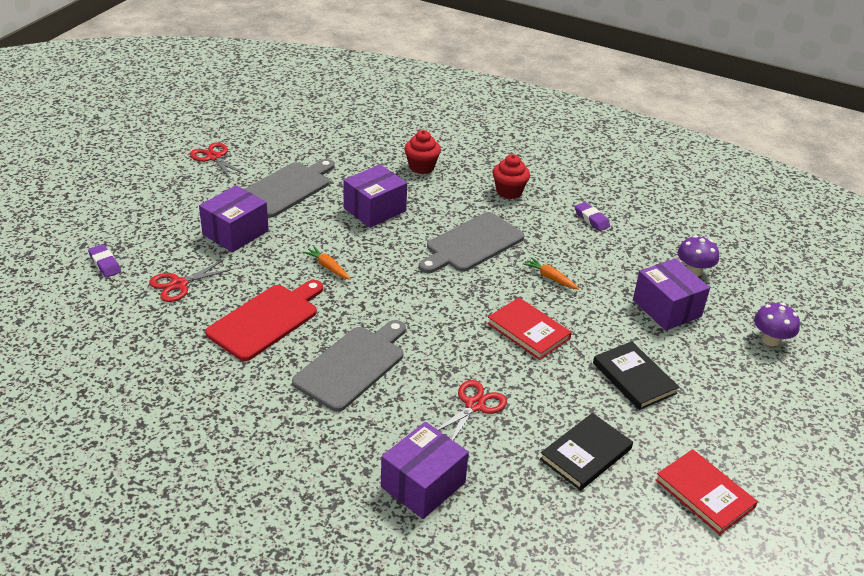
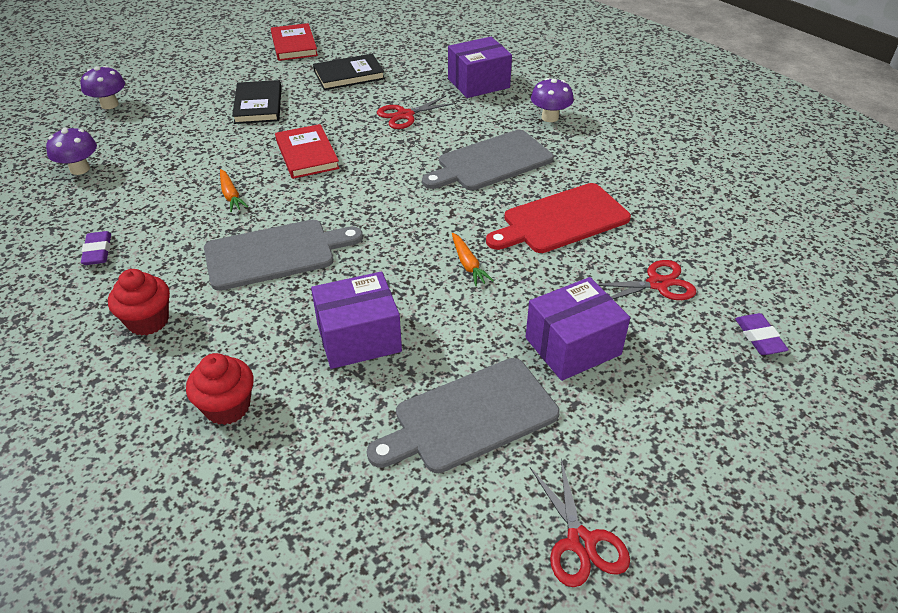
camera: 155 degrees left, 5 degrees up
purple box [633,258,710,331] -> none
none -> purple mushroom [531,78,574,122]

